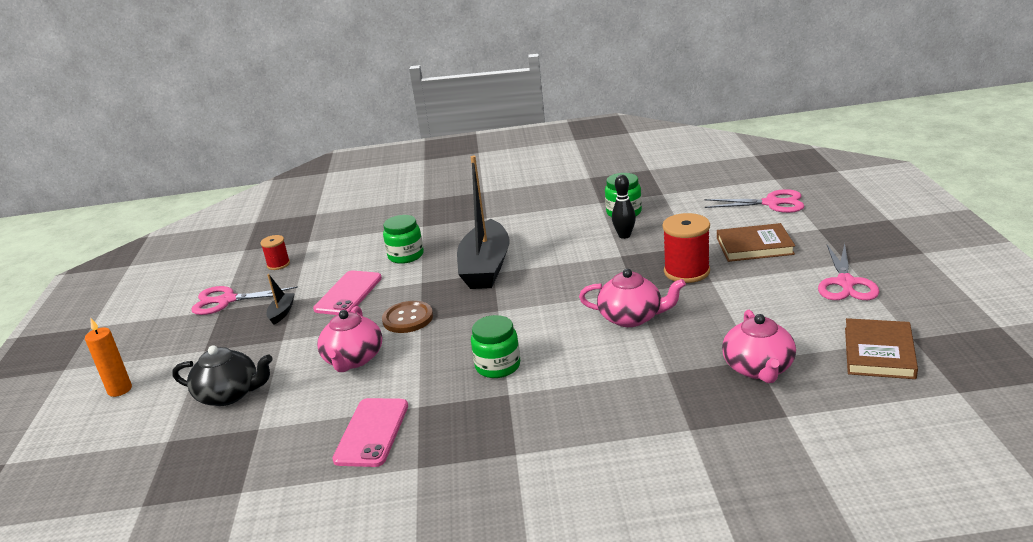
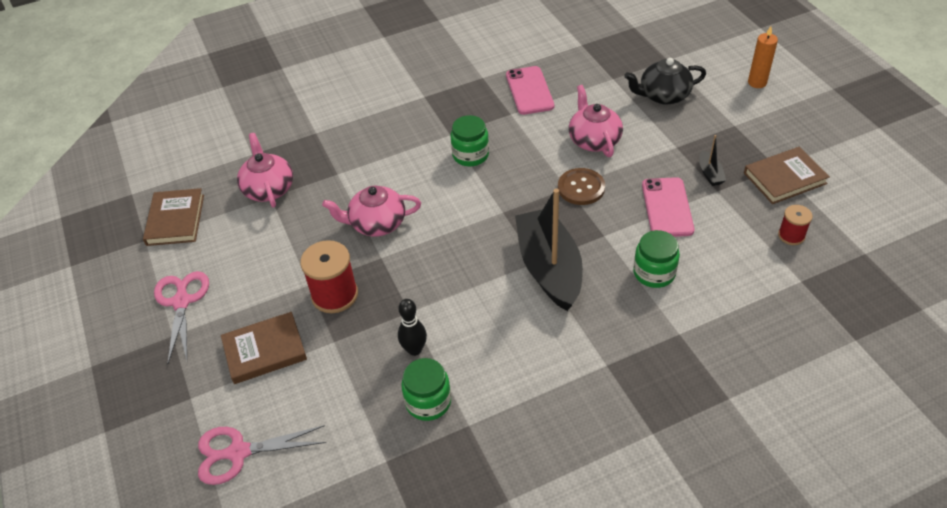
camera: 160 degrees right, 20 degrees up
pink scissors [191,286,298,315] -> brown book [744,147,830,204]

